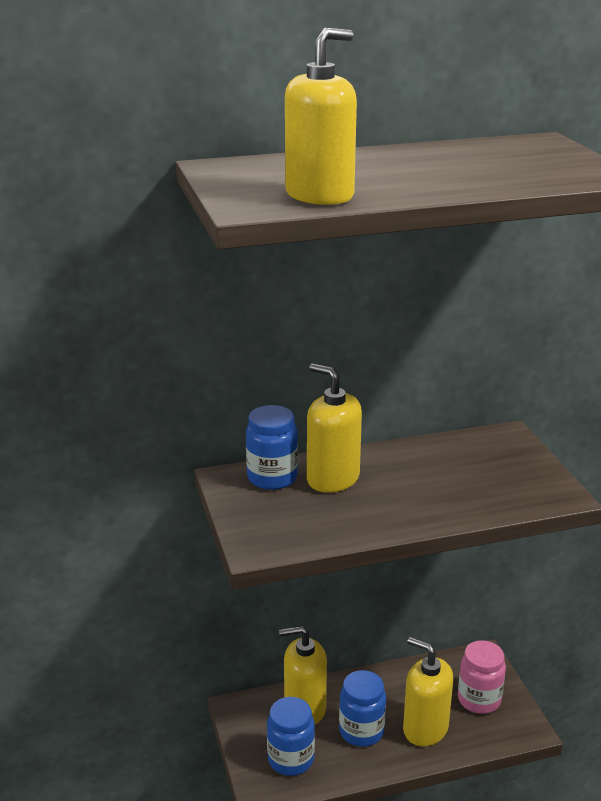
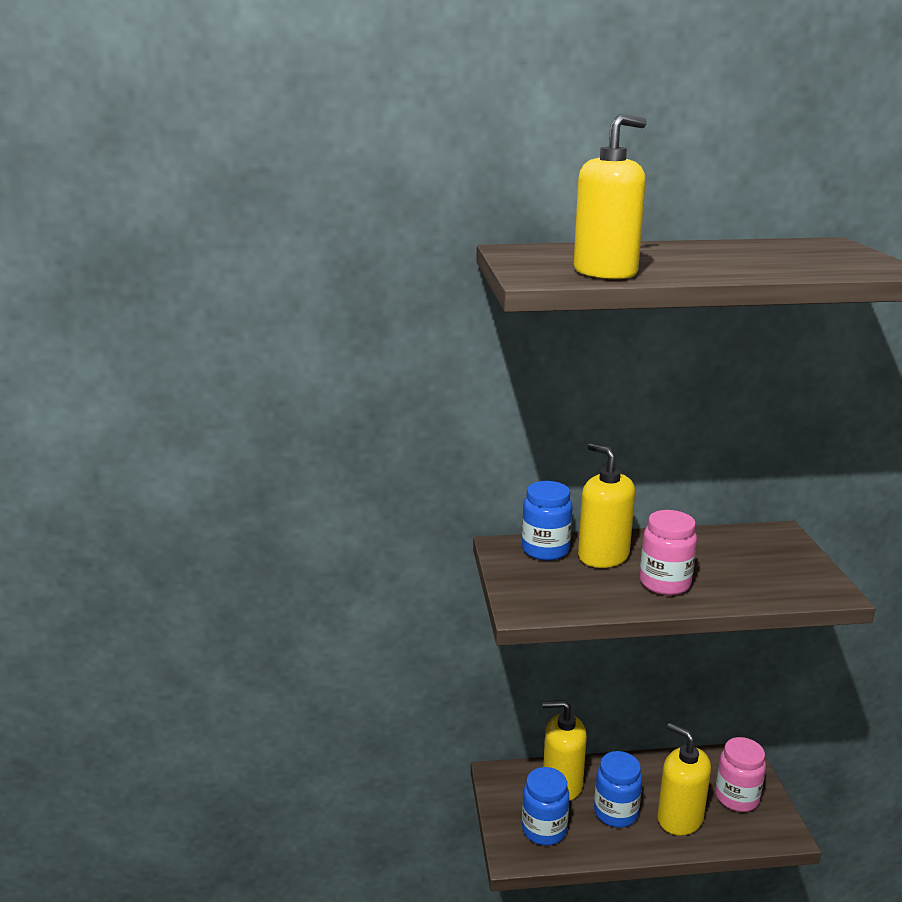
camera: 10 degrees right, 5 degrees down
none -> pink jar [640,510,697,595]

